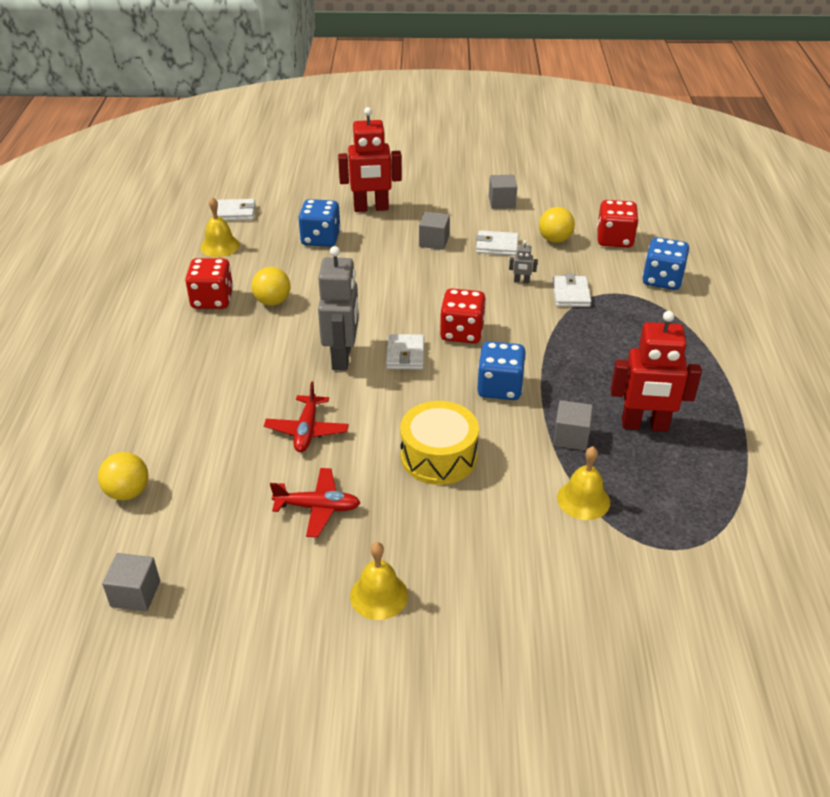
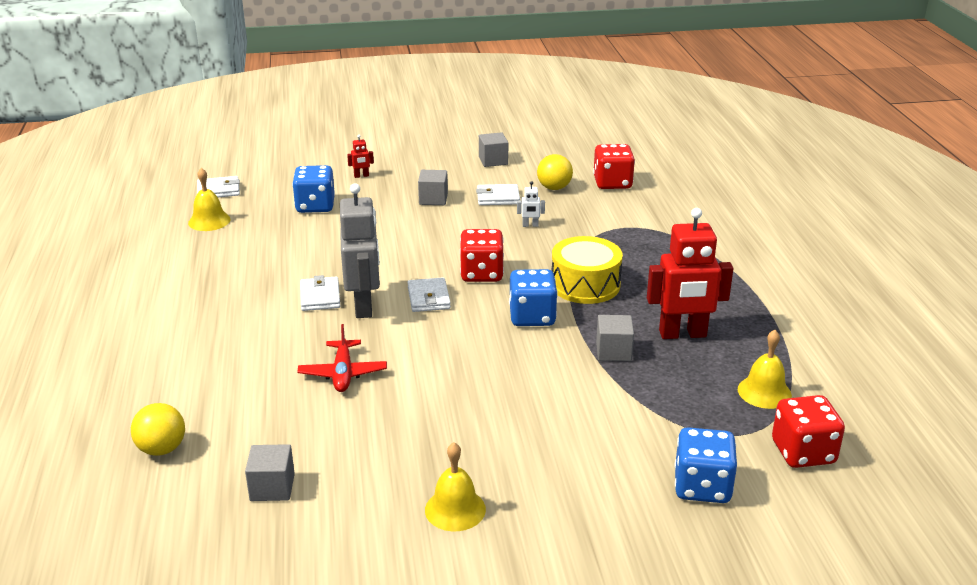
camera: 10 degrees left, 10 degrees down
grey cube [102,553,160,612] -> grey cube moved to [245,444,295,501]
red dice [185,258,233,309] -> red dice moved to [772,395,845,468]
yellow ball [252,267,290,306] -> none
red plane [270,468,360,538] -> none
red robot [338,107,402,212] -> red robot [347,135,374,178], size x0.41
yellow drum [400,401,479,485] -> yellow drum moved to [551,236,623,304]
grey robot [509,240,538,284] -> white robot [517,181,545,227]
white wallet [552,274,591,307] -> white wallet moved to [300,275,340,311]
yellow bell [557,446,610,520] -> yellow bell moved to [738,330,792,409]
blue dice [642,237,689,290] -> blue dice moved to [675,427,737,503]

